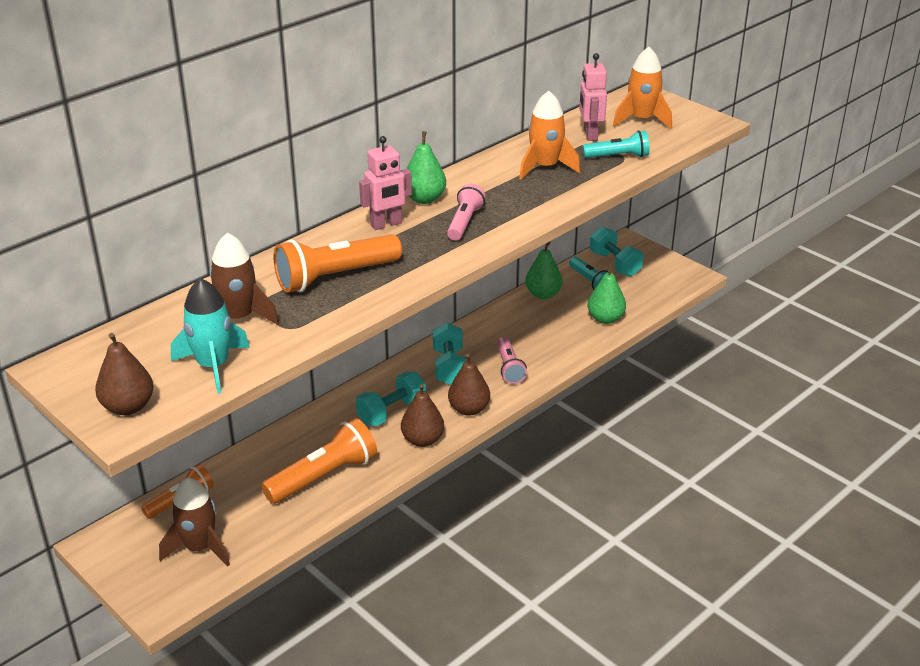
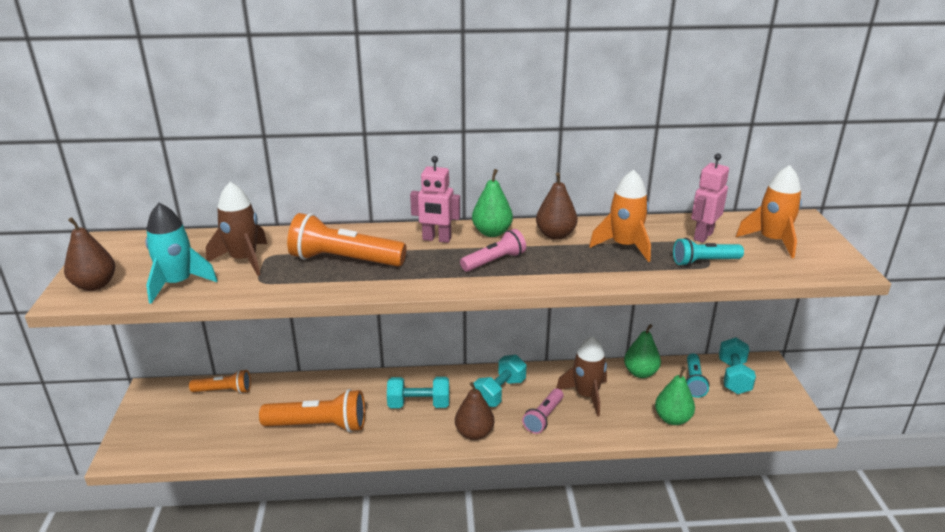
camera: 40 degrees right, 5 degrees down
brown rocket [159,478,230,566] -> brown rocket moved to [556,336,607,417]
brown pear [401,384,444,447] -> brown pear moved to [536,172,577,240]
turquoise flashlight [583,130,649,158] -> turquoise flashlight turned 135 degrees clockwise [673,238,744,266]

